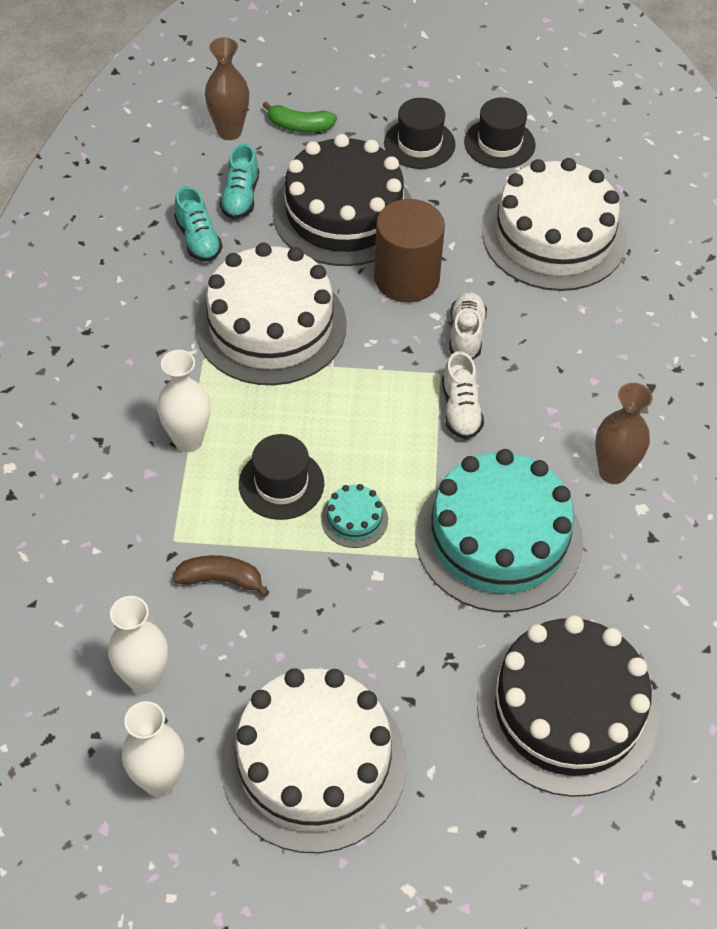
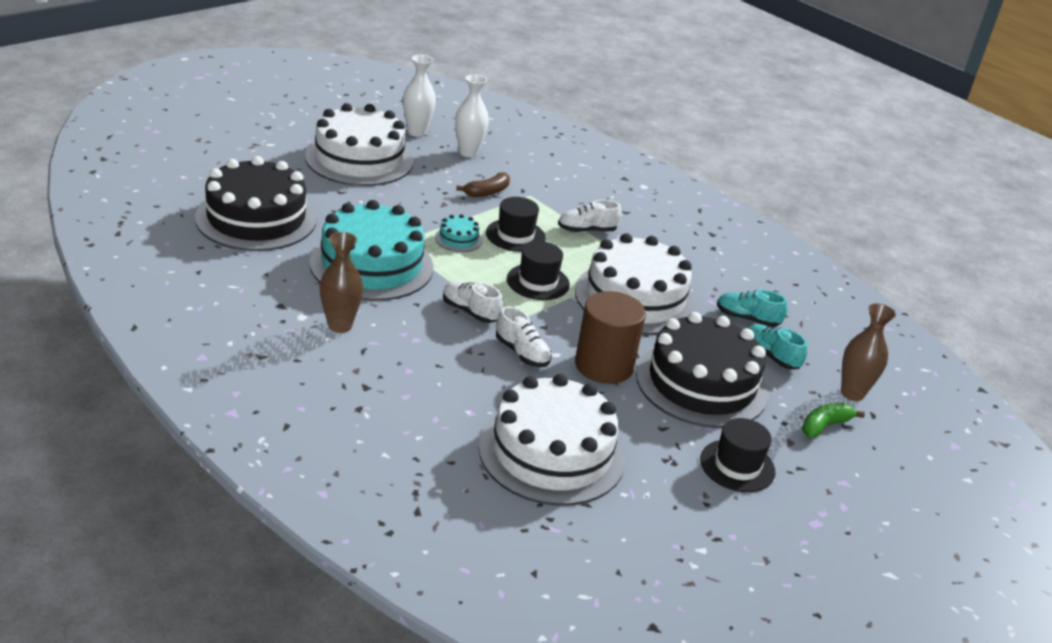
camera: 130 degrees right, 20 degrees down
white vase [157,350,210,452] -> white shoe [558,200,622,233]
black hat [464,97,536,169] -> black hat moved to [507,241,570,300]

